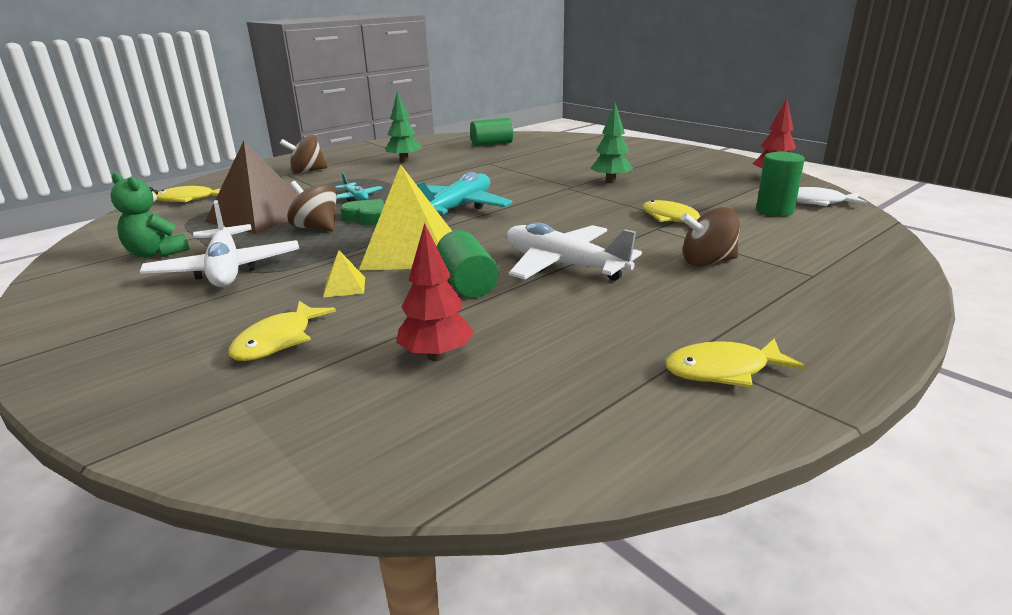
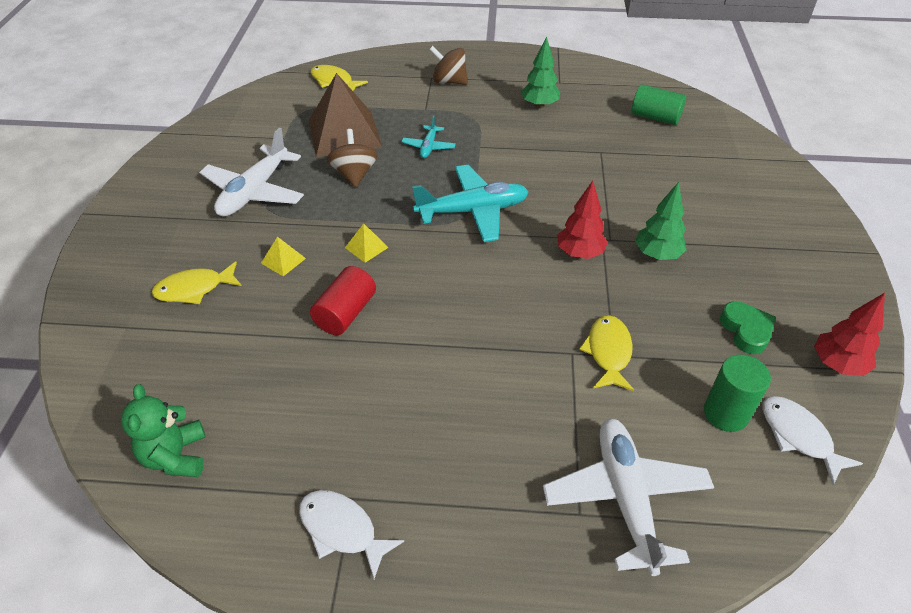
camera: 45 degrees right, 20 degrees up
green teddy bear [111,172,189,258] -> green teddy bear moved to [121,384,206,477]
green heart [340,199,385,226] -> green heart moved to [720,301,776,354]
yellow pyramid [359,164,452,271] -> yellow pyramid [345,224,389,263], size x0.40
red tree [396,223,474,361] -> red tree moved to [557,181,608,259]
green cylinder [437,230,499,298] -> red cylinder [310,266,376,335]
white plane [506,222,642,281] -> white plane moved to [543,419,714,576]
yellow fish [665,338,806,388] -> white fish [299,490,404,579]
brown spinning top [681,207,740,267] -> none

